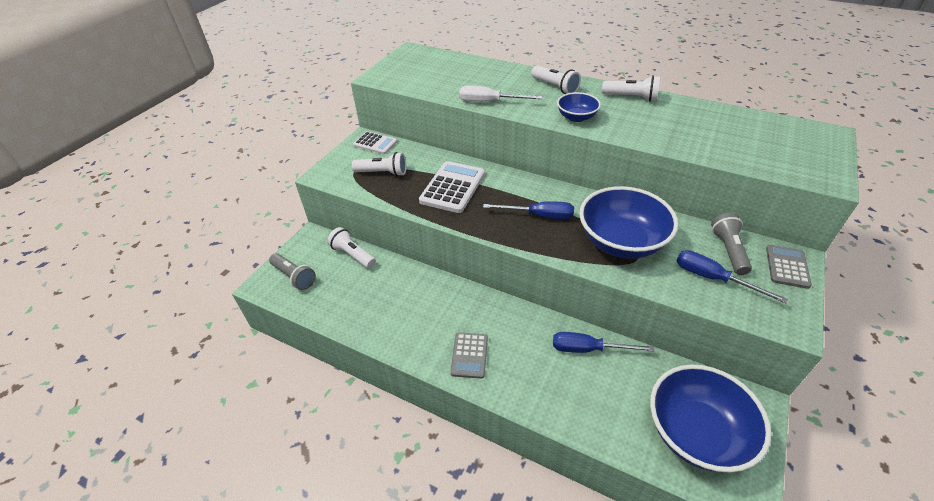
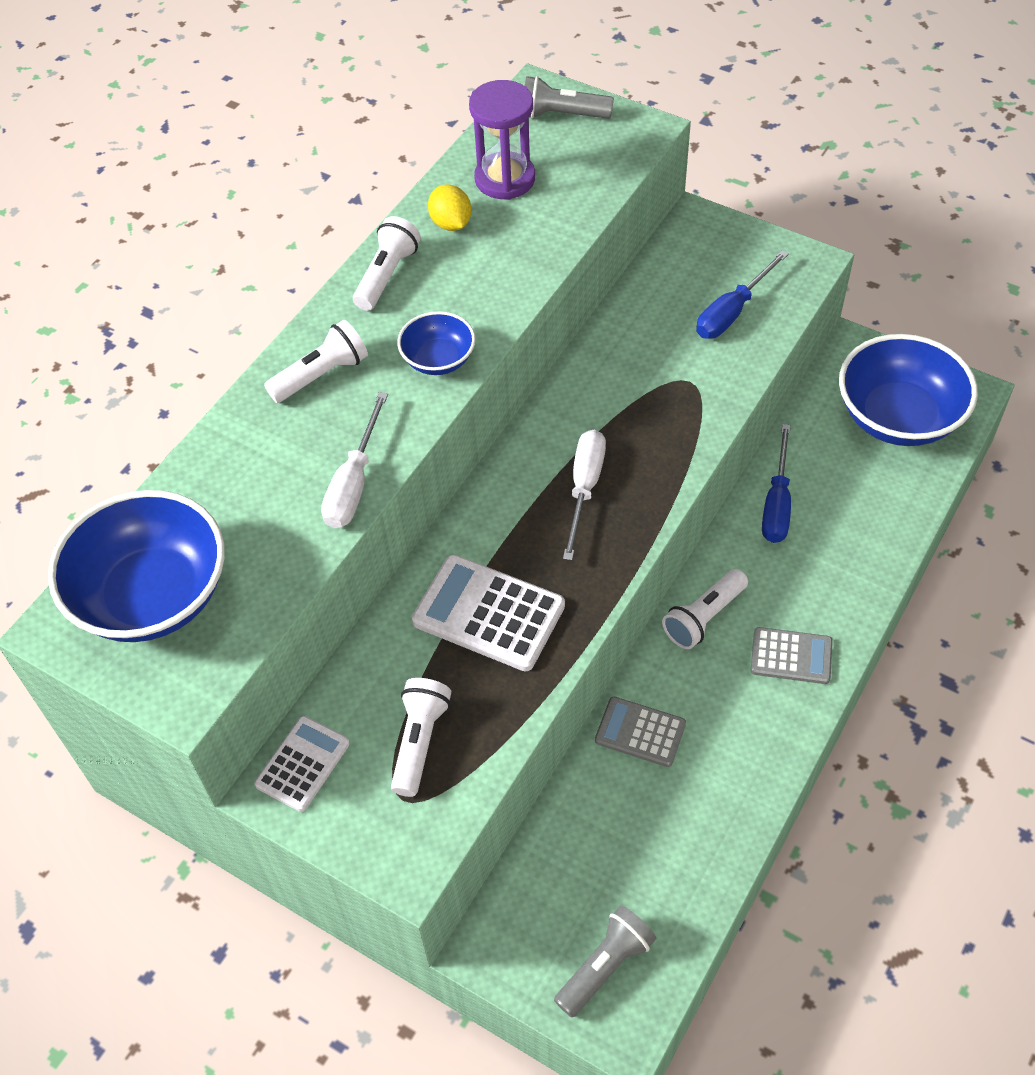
camera: 85 degrees left, 10 degrees up
white flashlight [327,227,376,269] -> white flashlight moved to [662,569,748,649]
blue screwdriver [483,201,574,219] -> white screwdriver [563,430,606,561]
blue bowl [579,186,678,259] -> blue bowl moved to [48,490,225,642]
grey flashlight [711,213,752,275] -> grey flashlight moved to [525,76,614,119]
grey calculator [766,245,812,289] -> grey calculator moved to [595,697,686,767]
none -> yellow lemon [428,185,471,231]
none -> purple hourglass [469,80,535,200]

